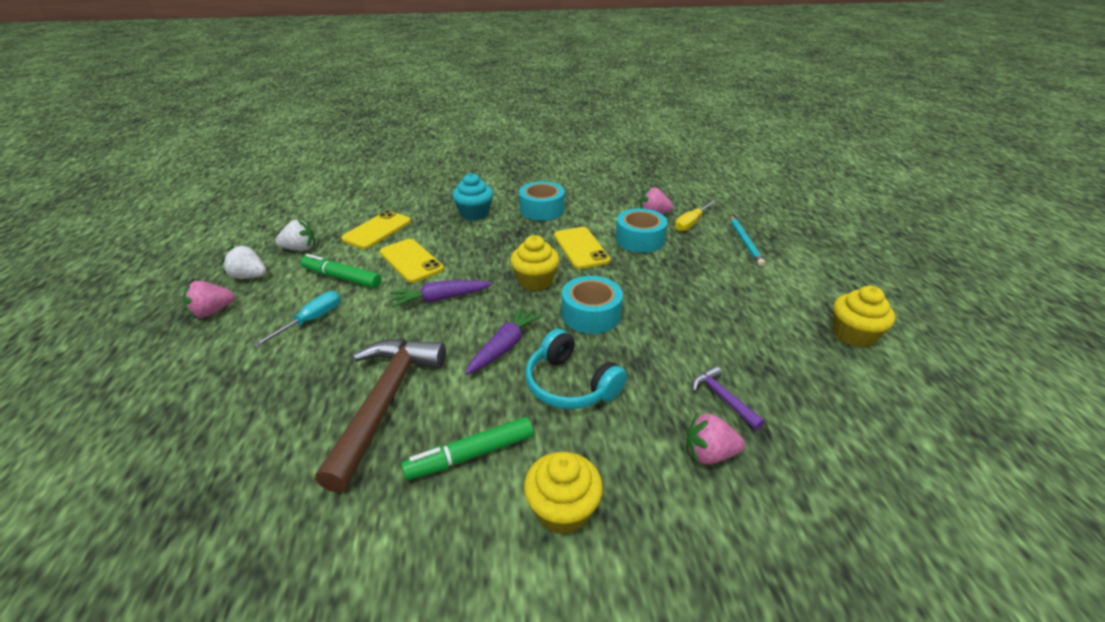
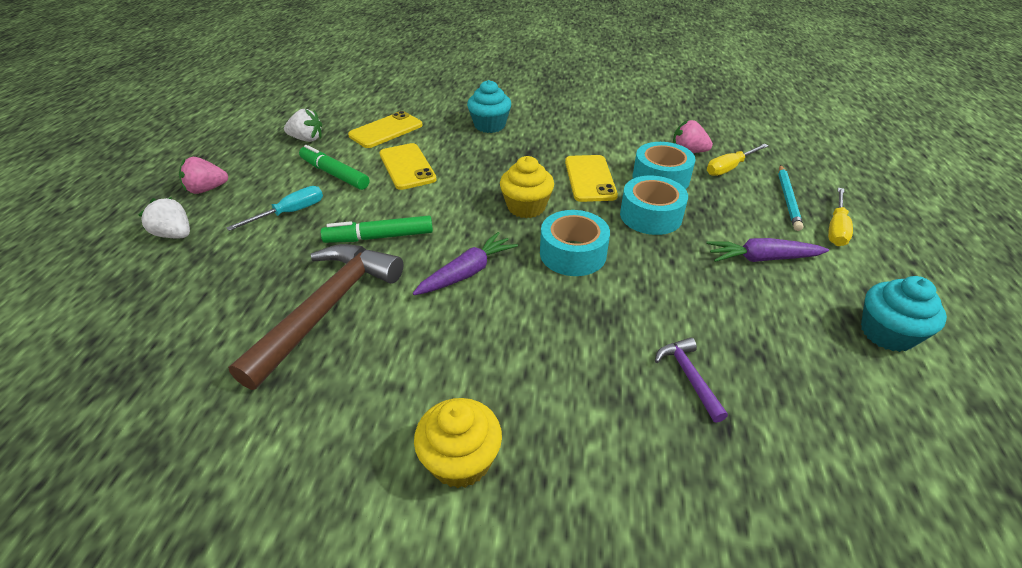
camera: 15 degrees right, 5 degrees up
white strawberry [222,246,266,279] -> white strawberry moved to [138,197,190,238]
purple carrot [390,280,492,308] -> purple carrot moved to [706,238,829,262]
green marker [401,417,534,480] -> green marker moved to [321,216,433,243]
turquoise tape [519,181,565,221] -> turquoise tape moved to [620,176,688,235]
turquoise headphones [525,329,627,409] -> none
pink strawberry [686,413,745,464] -> none
yellow cupcake [833,286,895,348] -> turquoise cupcake [861,276,947,352]
none -> yellow screwdriver [828,188,853,246]

